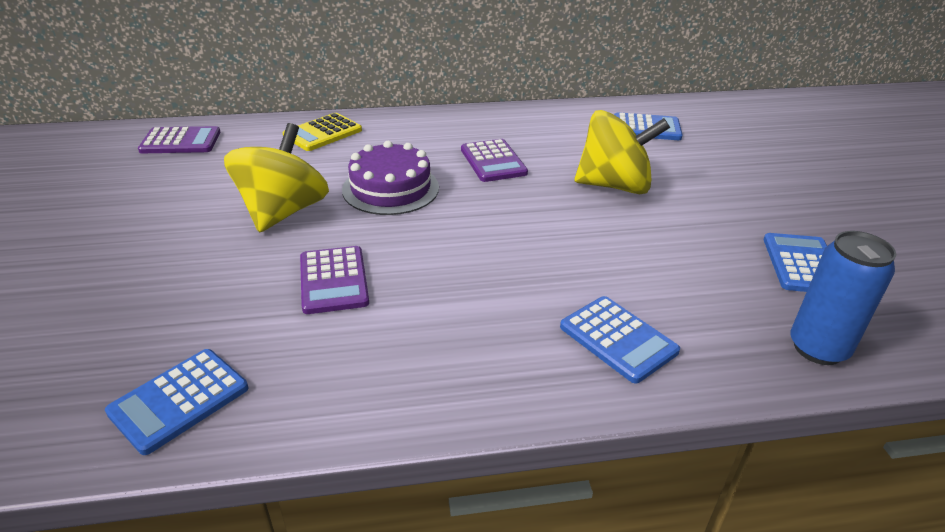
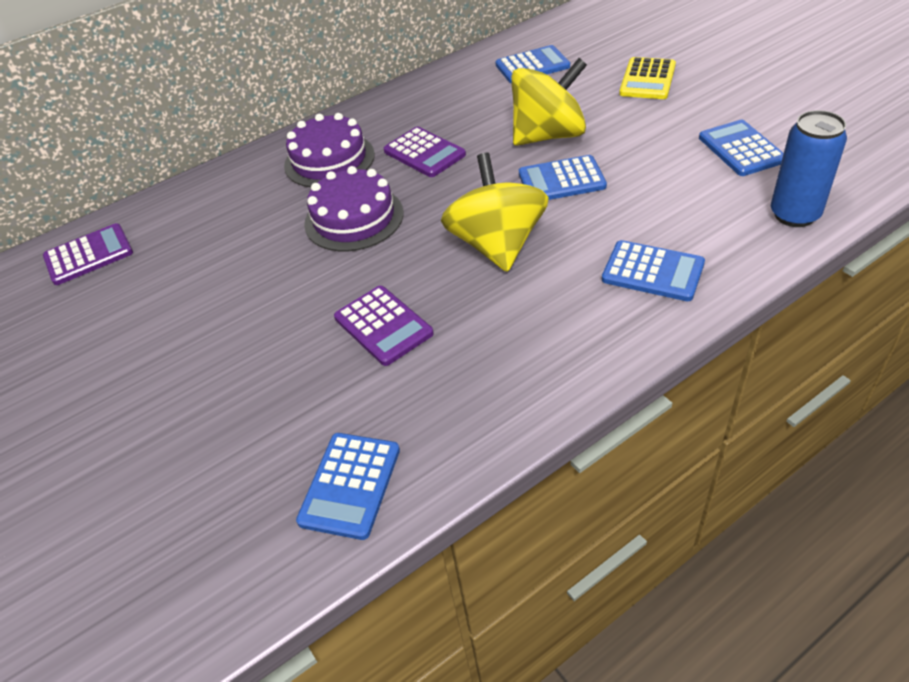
camera: 20 degrees left, 10 degrees up
yellow spinning top [224,123,329,233] -> yellow spinning top moved to [441,153,549,272]
yellow calculator [283,113,362,151] -> yellow calculator moved to [619,57,676,99]
none -> purple cake [284,113,375,187]
none -> blue calculator [519,155,607,200]

